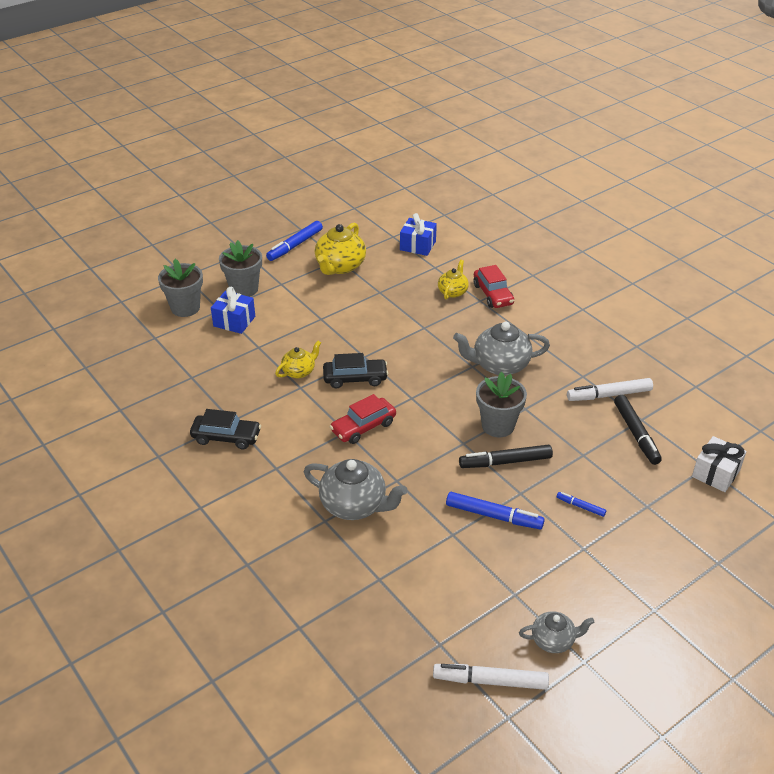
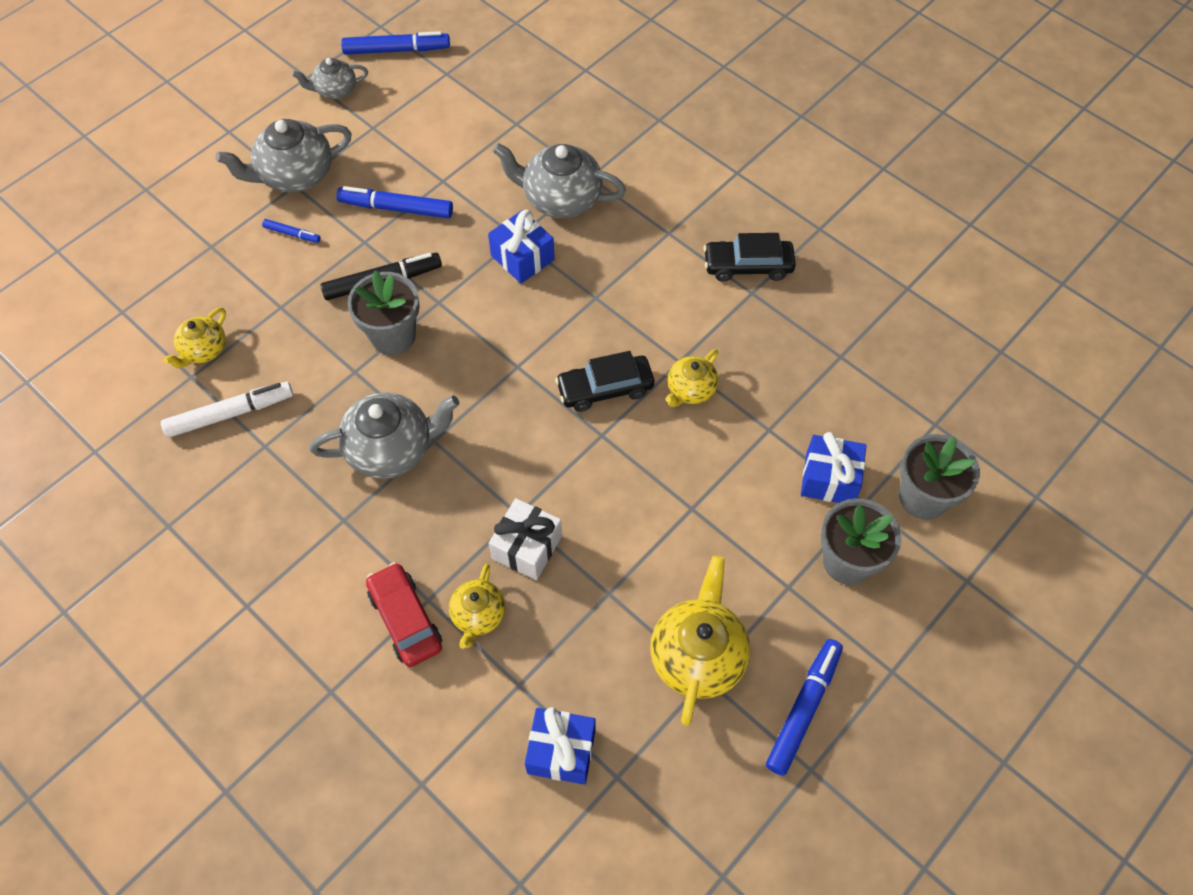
camera: 170 degrees right, 20 degrees up
red car [330,394,396,444] -> none
white marker [433,664,549,690] -> blue marker [341,31,450,55]
black marker [614,395,662,465] -> yellow teapot [163,307,226,368]
white gift [692,436,746,492] -> white gift moved to [489,498,562,580]
none -> grey teapot [215,119,352,193]
none -> blue gift [488,210,555,284]

